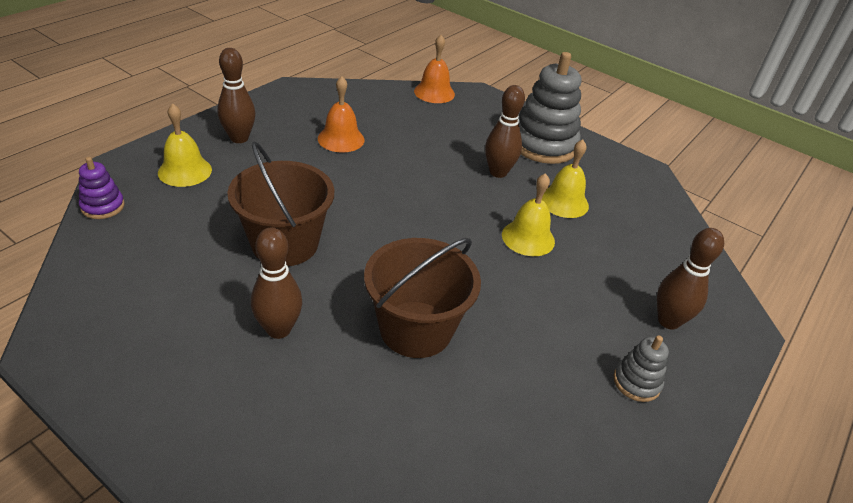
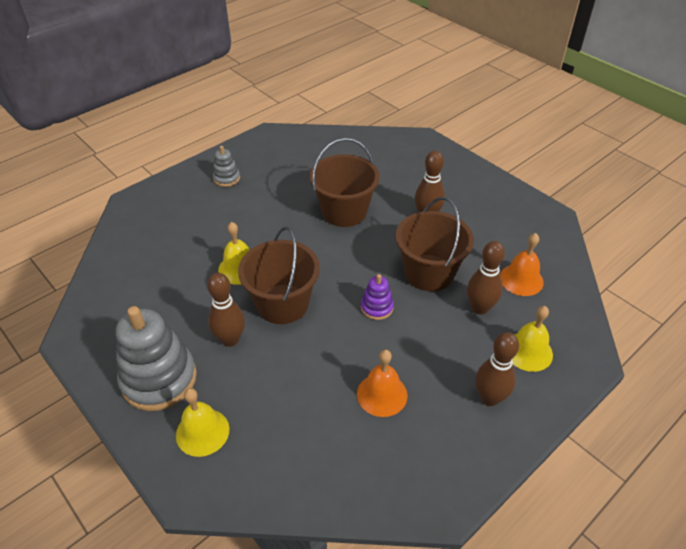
camera: 165 degrees left, 5 degrees up
purple stacking toy [79,157,124,219] -> purple stacking toy moved to [361,274,394,320]
orange bell [414,35,455,103] -> orange bell moved to [500,233,544,296]
yellow bell [542,139,589,218] -> yellow bell moved to [176,388,229,457]
brown bowling pin [657,228,724,330] -> brown bowling pin moved to [467,241,505,315]
none -> brown bucket [238,226,320,324]

